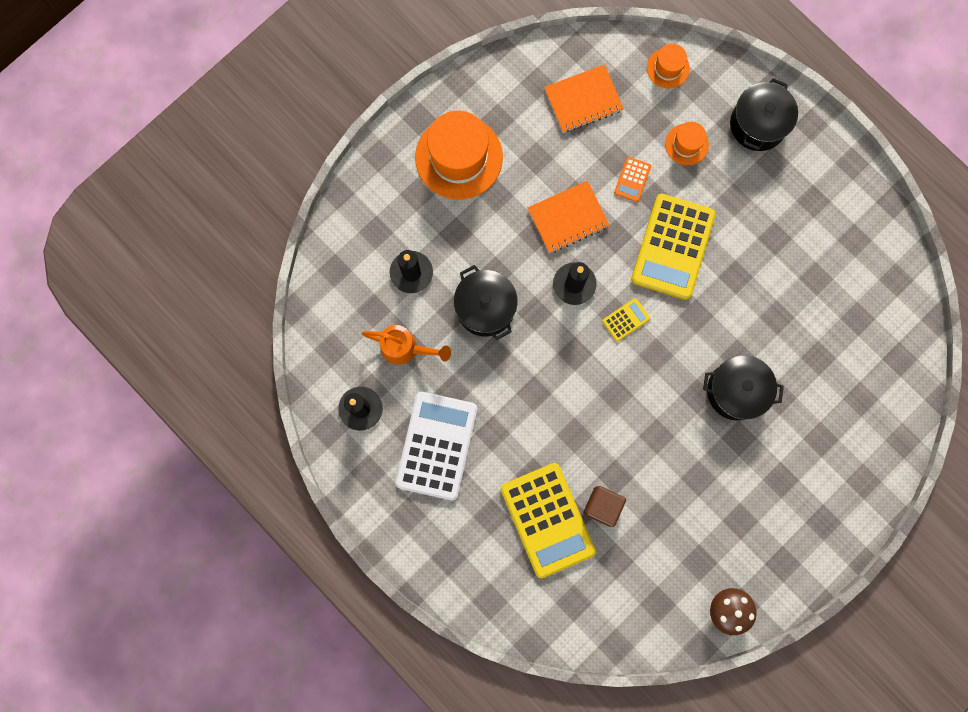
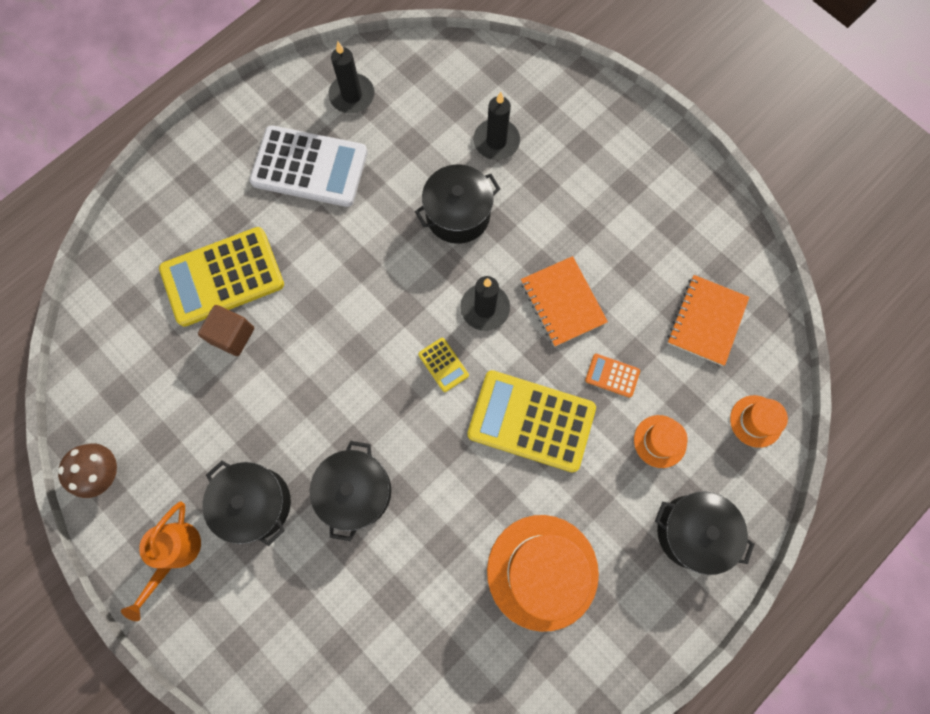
camera: 90 degrees right, 5 degrees down
orange watering can [362,325,451,365] -> orange watering can moved to [121,501,201,621]
orange hat [415,111,503,200] -> orange hat moved to [487,515,599,632]
orange notebook [544,64,624,133] -> orange notebook turned 45 degrees clockwise [667,275,749,366]
none -> black pot [202,461,291,546]

